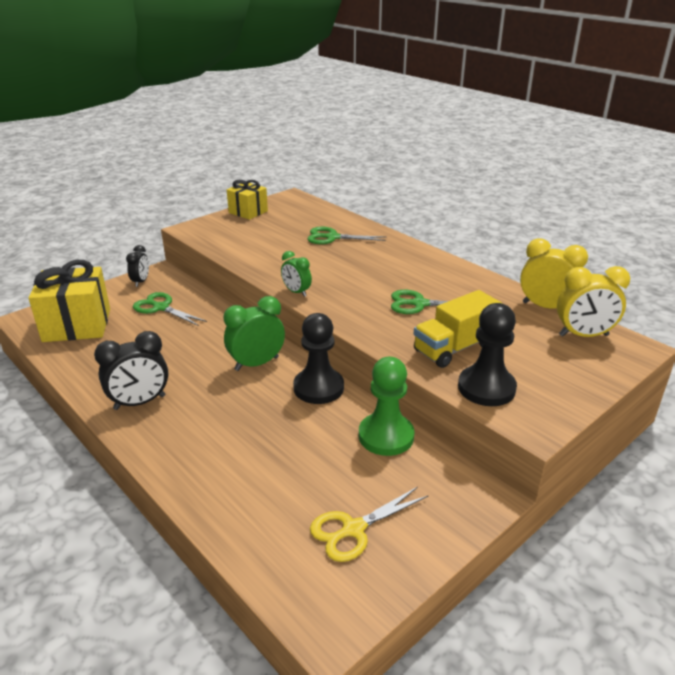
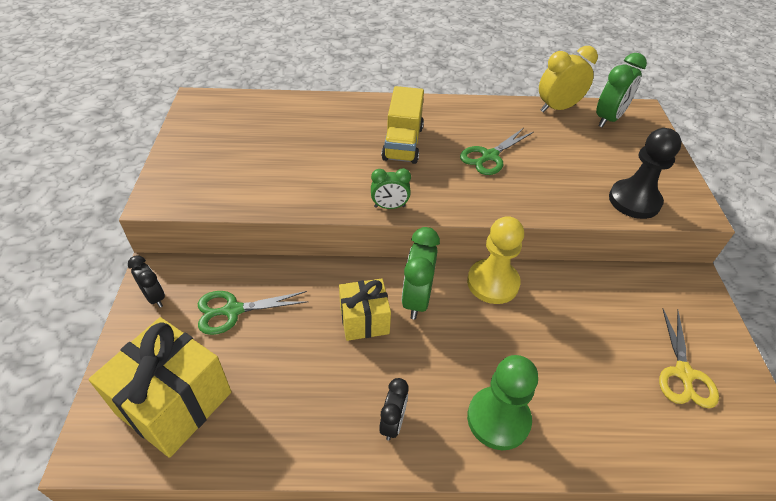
camera: 50 degrees left, 15 degrees up
black clock [94,331,168,410] -> black clock [379,378,409,441], size x0.61
yellow gift [227,180,268,220] -> yellow gift moved to [339,279,391,341]
black pawn [293,313,344,404] -> yellow pawn [467,216,524,304]
green scissors [307,227,386,244] -> none
green pawn [359,357,414,456] -> green pawn moved to [467,355,538,450]
yellow truck [414,290,503,368] -> yellow truck moved to [381,86,424,164]
yellow clock [557,266,630,337] -> green clock [596,53,647,127]

